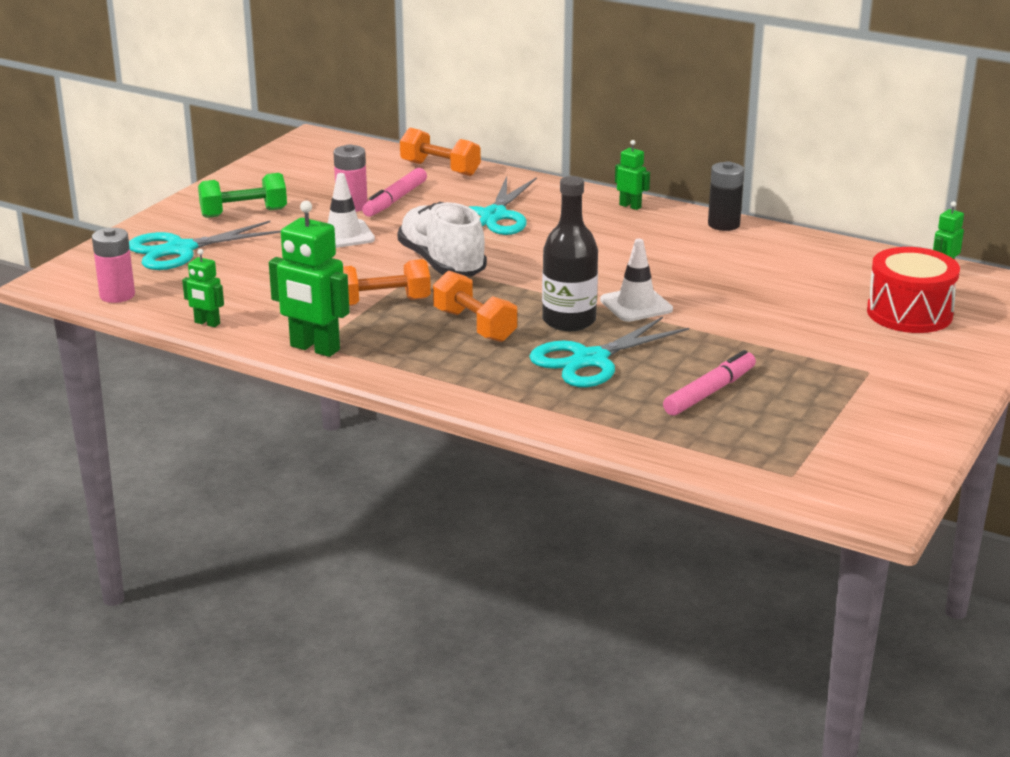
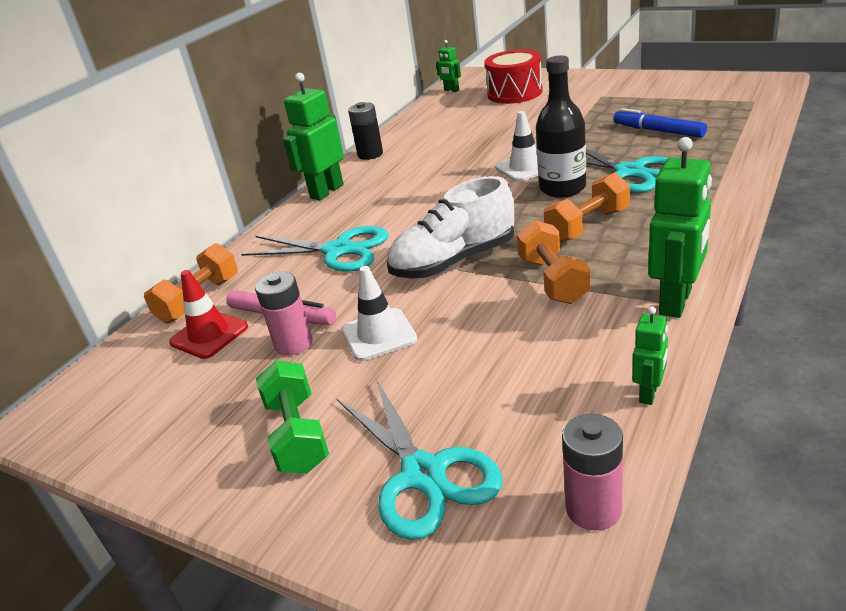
camera: 85 degrees left, 5 degrees up
green robot [615,140,650,210] -> green robot [283,73,344,200], size x1.90
pink marker [663,350,756,416] -> blue marker [613,108,707,138]
none -> red traffic cone [169,270,248,359]

